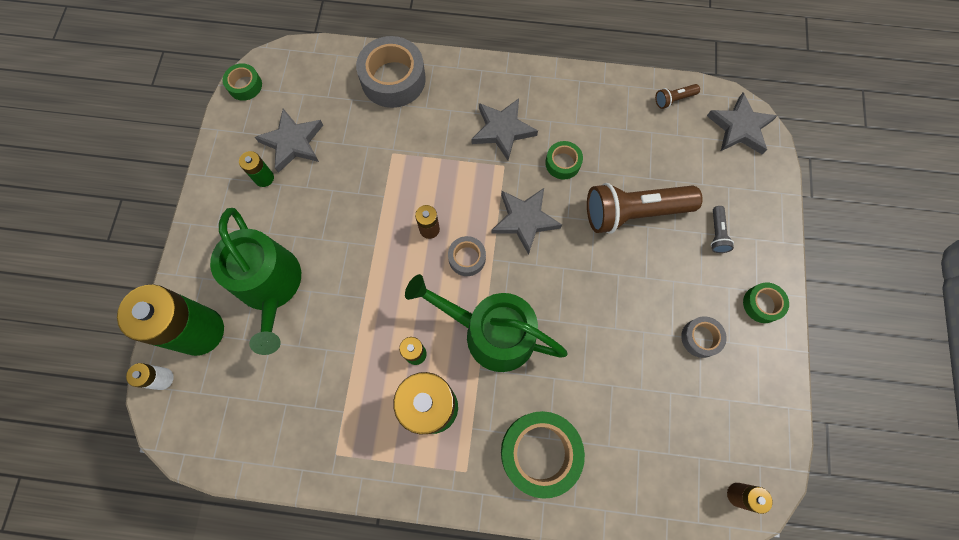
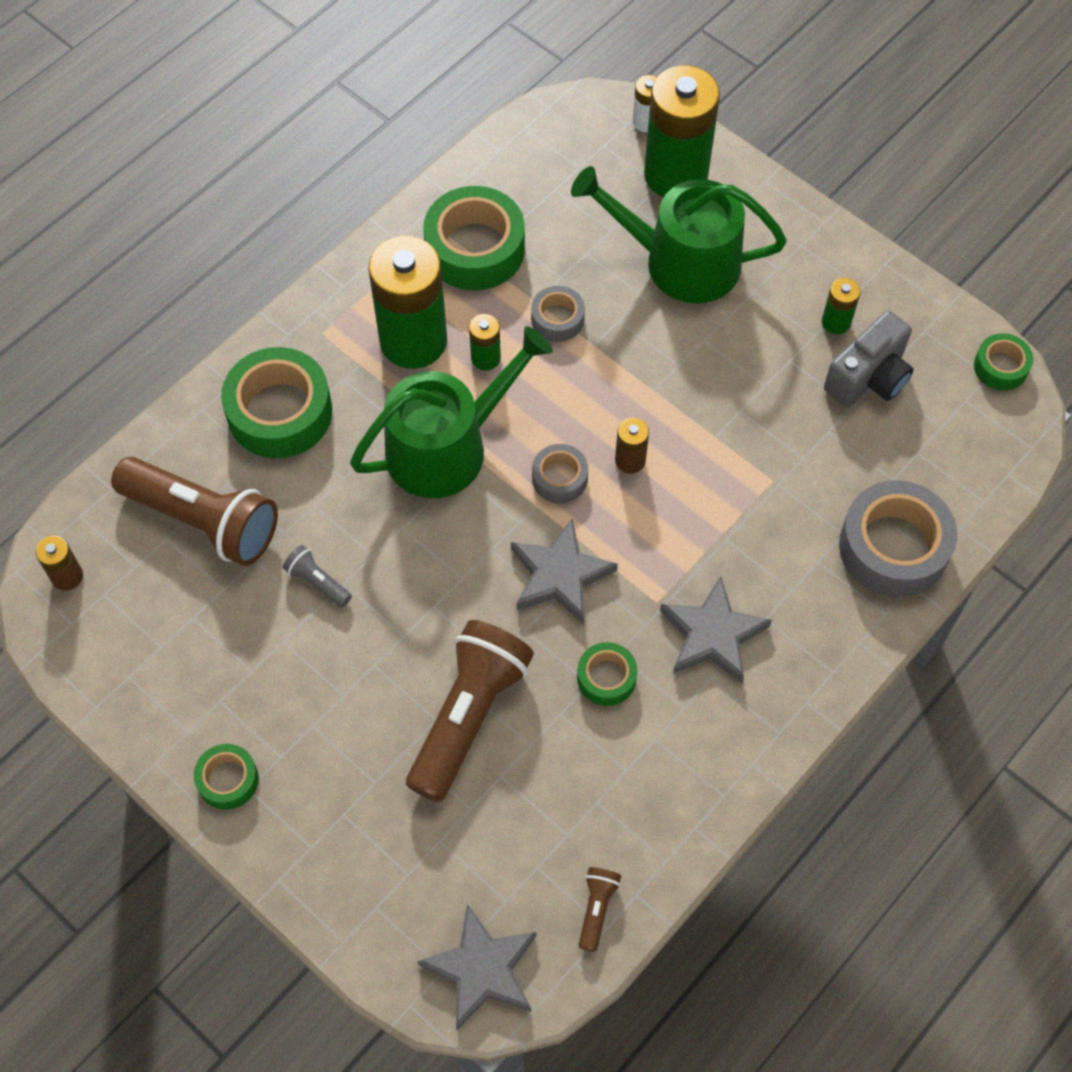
camera: 125 degrees right, 10 degrees down
grey star [255,109,323,173] -> grey camera [824,311,914,407]
grey tape [681,316,727,358] -> grey tape moved to [531,286,585,342]
grey flashlight [711,206,734,253] -> grey flashlight moved to [283,545,352,607]
none -> brown flashlight [111,457,278,566]
none -> green tape [423,186,525,290]

